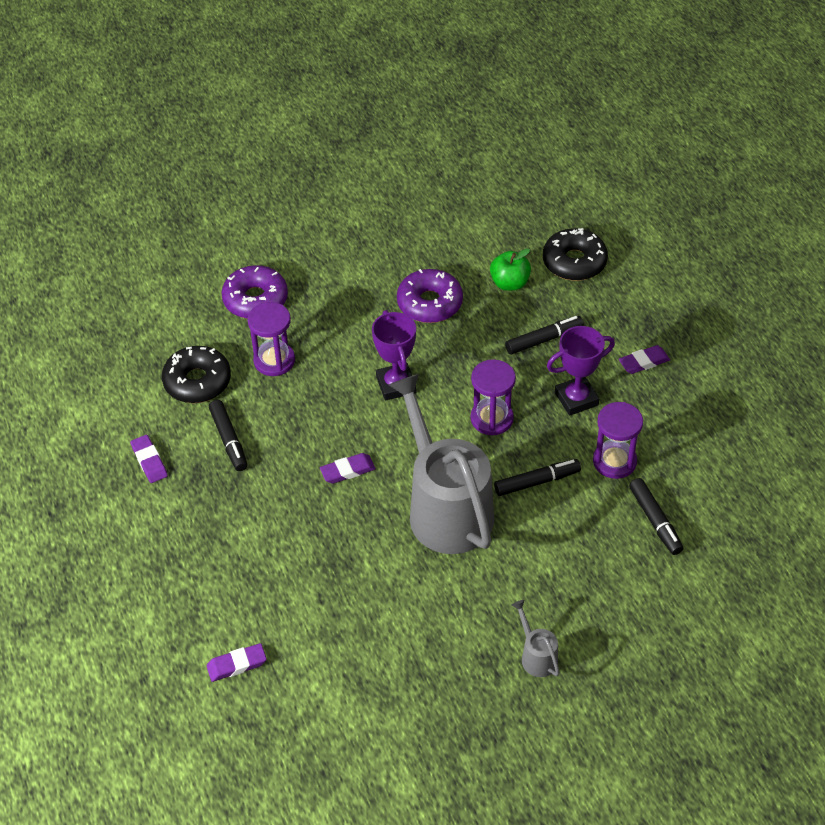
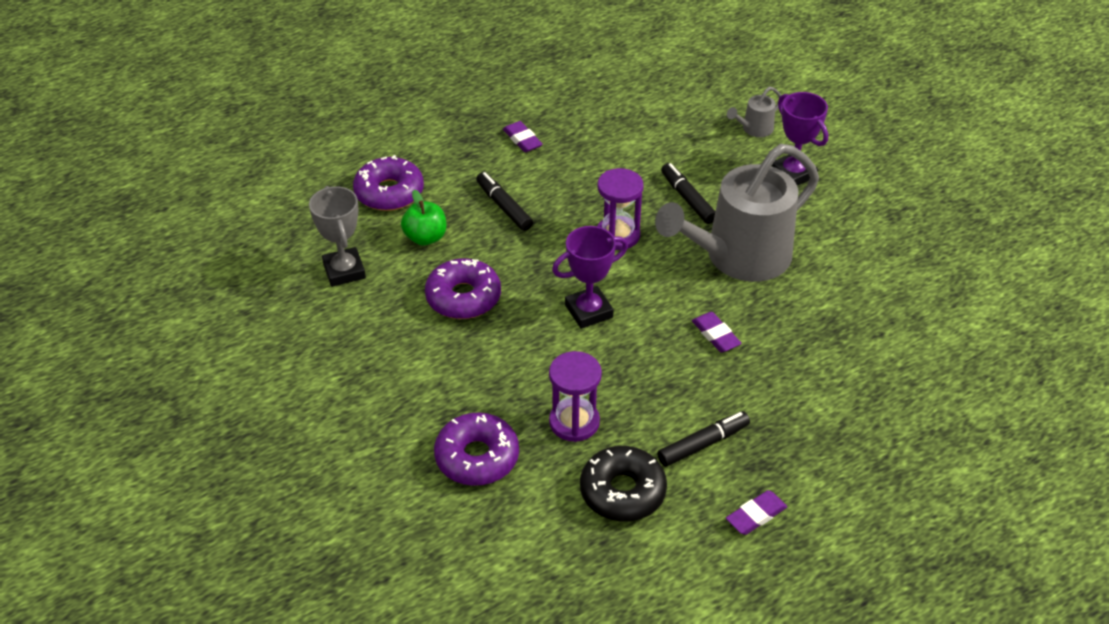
camera: 100 degrees left, 5 degrees down
purple eraser [207,643,267,682] -> none
grey watering can [512,600,560,677] -> grey watering can moved to [727,87,781,137]
black donut [543,228,608,281] -> purple donut [353,155,424,211]
purple trophy [547,326,615,416] -> purple trophy moved to [772,92,828,186]
purple hourglass [593,402,643,479] -> none
black marker [629,478,683,555] -> none
none -> grey trophy [309,186,366,287]

